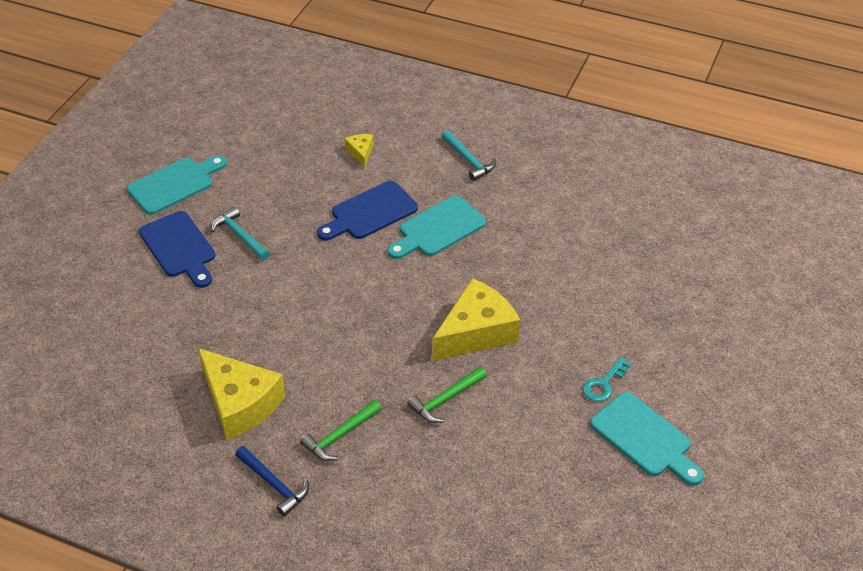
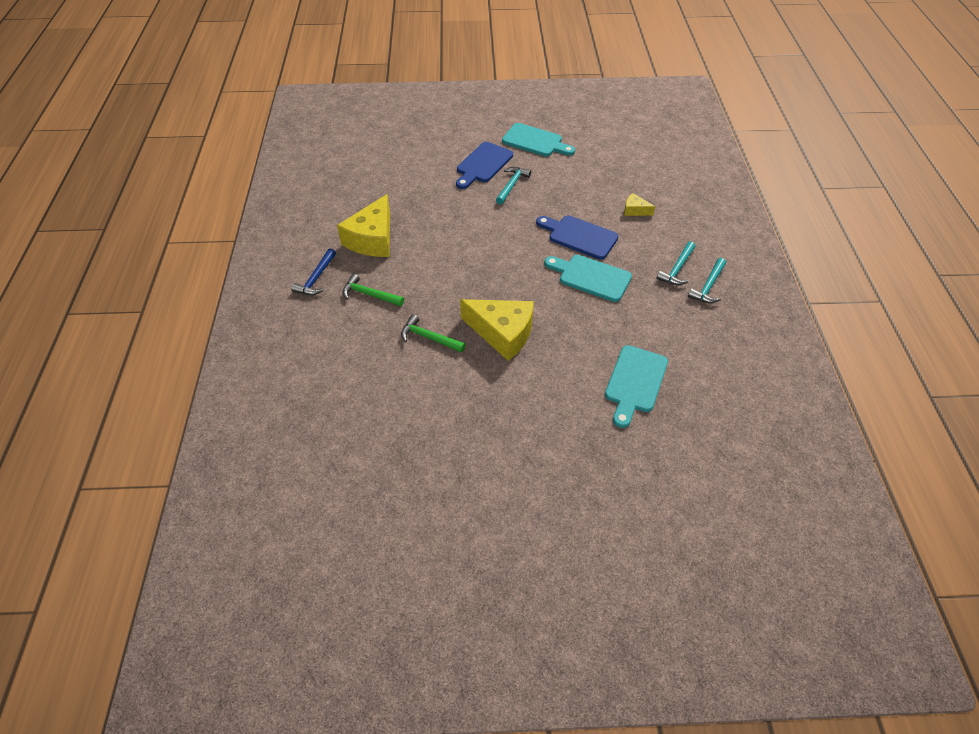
camera: 65 degrees right, 5 degrees up
yellow cheese [345,134,374,168] -> yellow cheese turned 120 degrees counterclockwise [624,193,655,216]
turquoise key [583,357,631,402] -> none
turquoise cutting board [590,392,704,486] -> turquoise cutting board moved to [605,345,668,428]
none -> turquoise hammer [688,258,726,303]

